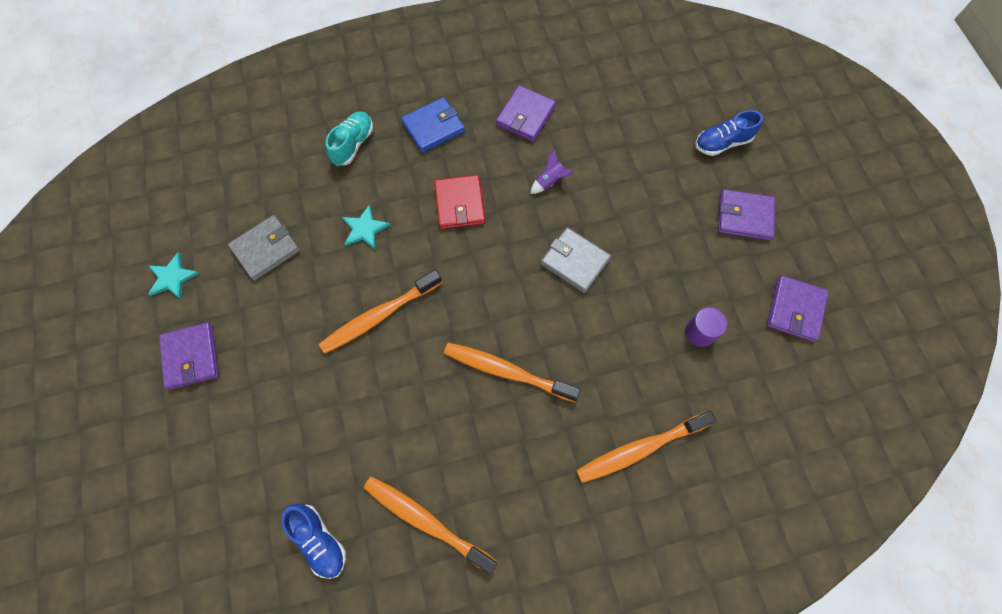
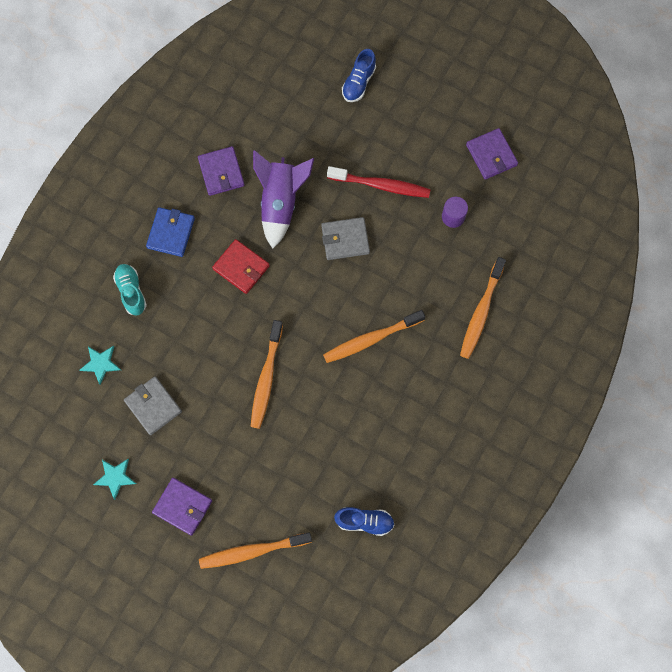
camera: 45 degrees left, 5 degrees up
grey wallet [228,215,300,281] -> grey wallet turned 45 degrees counterclockwise [124,376,182,435]
turquoise star [342,205,390,249] -> turquoise star moved to [79,346,121,385]
orange toothbrush [364,476,497,574] -> orange toothbrush moved to [199,532,312,569]
purple rocket [530,149,574,194] -> purple rocket [253,150,314,249], size x2.41
purple wallet [718,189,775,240] -> none
none -> red toothbrush [327,166,431,198]

